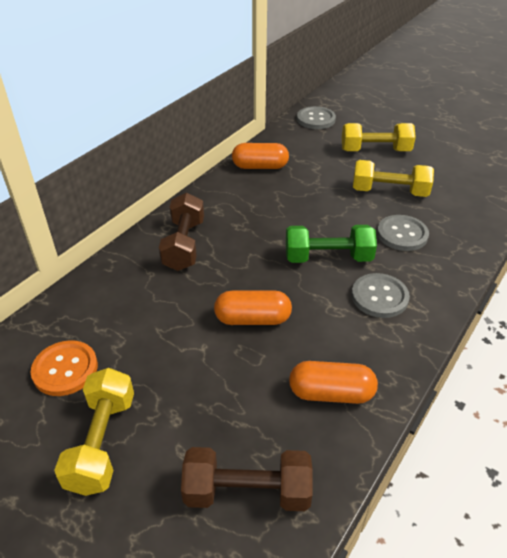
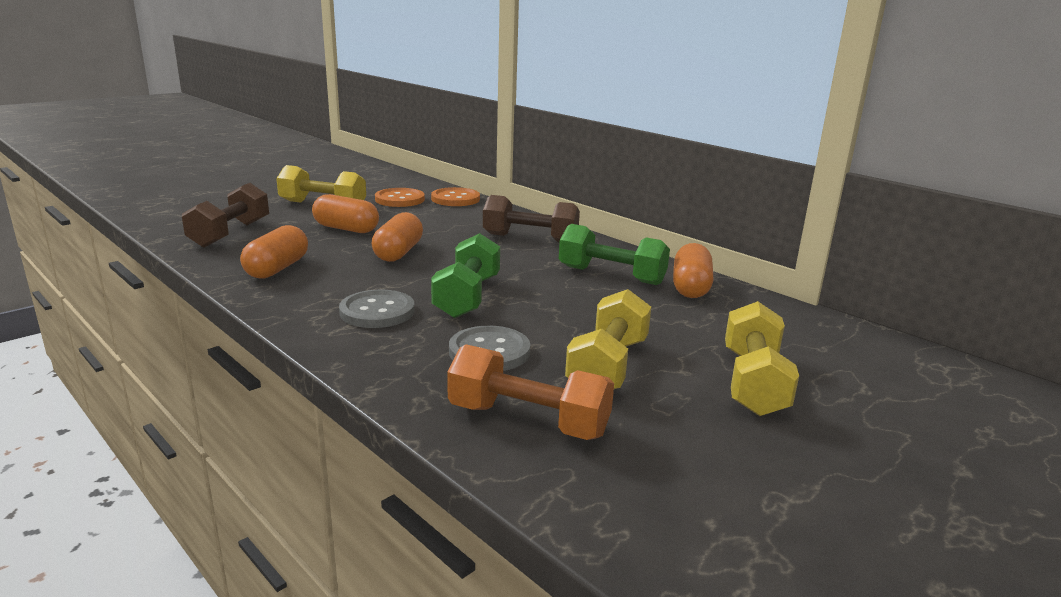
camera: 100 degrees right, 20 degrees down
grey button [297,106,336,129] -> none
none -> orange capsule [312,194,379,233]
none -> orange button [431,187,480,206]
none -> orange dumbbell [447,344,614,440]
none -> green dumbbell [559,224,670,285]

